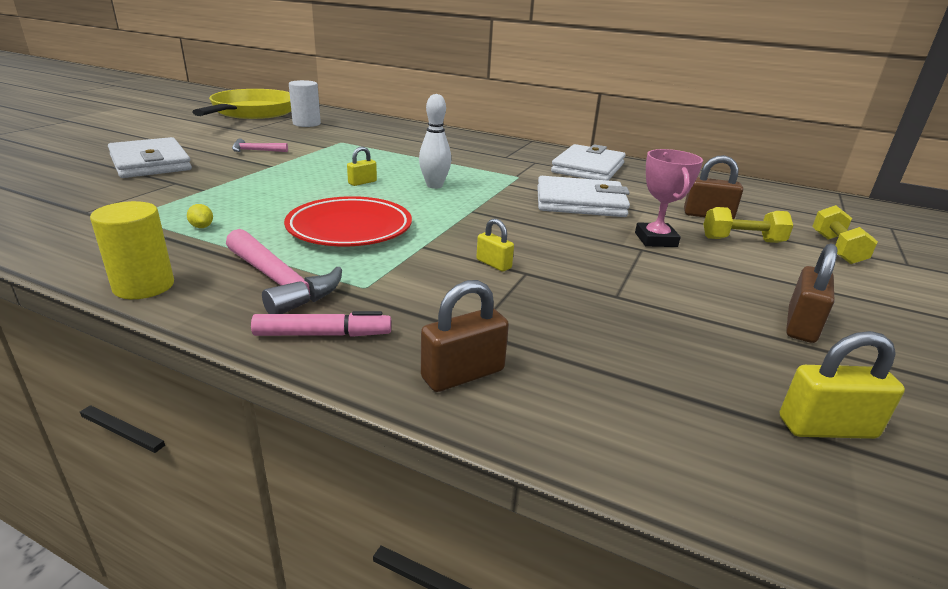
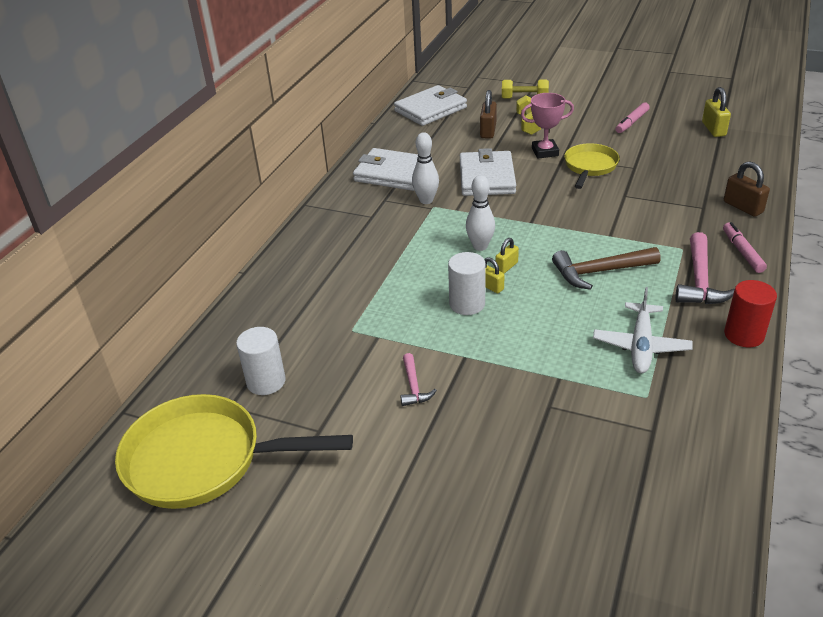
camera: 90 degrees left, 10 degrees up
yellow cylinder [90,201,174,299] -> red cylinder [724,280,777,347]
white wallet [108,137,192,178] -> white wallet moved to [394,85,467,126]
yellow lemon [187,204,213,228] -> white plane [593,287,693,373]
pink hammer [226,229,342,314] -> pink hammer turned 150 degrees clockwise [675,232,735,304]
red plate [284,196,412,246] -> brown hammer [552,247,660,290]
yellow padlock [476,218,514,272] -> yellow padlock moved to [495,238,519,274]
brown padlock [786,243,837,343] -> pink marker [616,102,650,133]
none -> white bowling pin [412,132,439,204]
none -> white cylinder [448,252,486,315]
none -> yellow pan [564,143,620,189]

